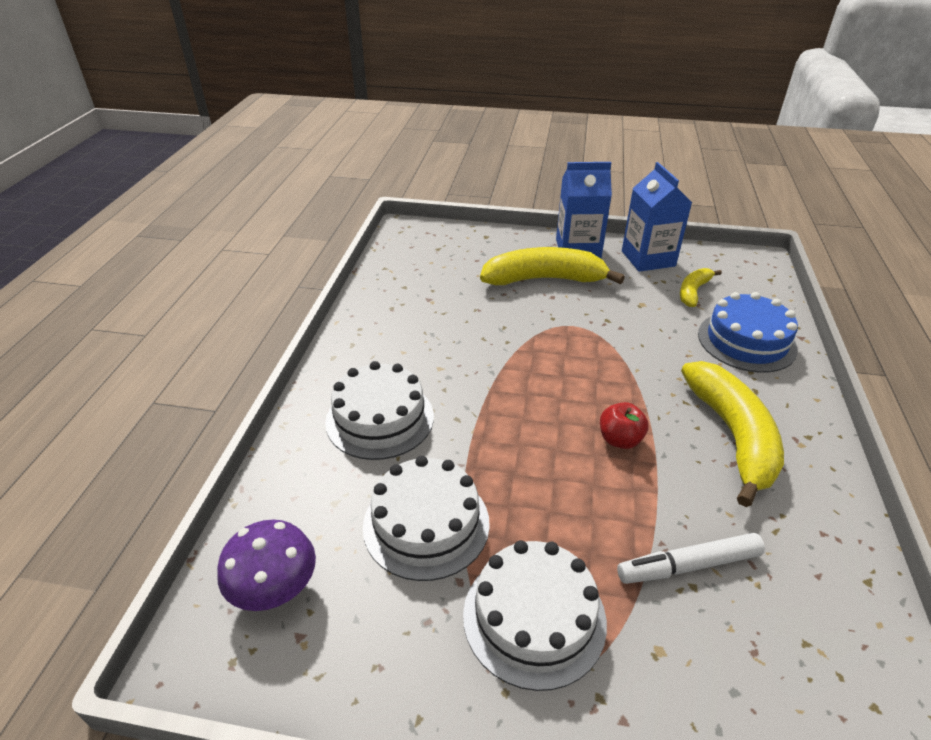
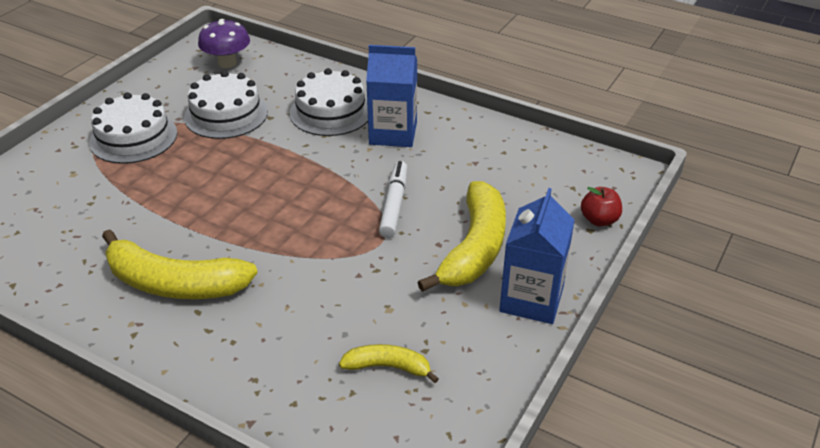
camera: 110 degrees right, 0 degrees up
red apple [600,402,649,449] -> red apple moved to [581,187,622,226]
white marker [617,533,765,584] -> white marker moved to [379,161,408,238]
blue carton [622,162,692,272] -> blue carton moved to [366,45,417,147]
yellow banana [680,268,722,307] -> yellow banana turned 45 degrees counterclockwise [339,344,439,383]
blue cake [698,292,798,373] -> none

